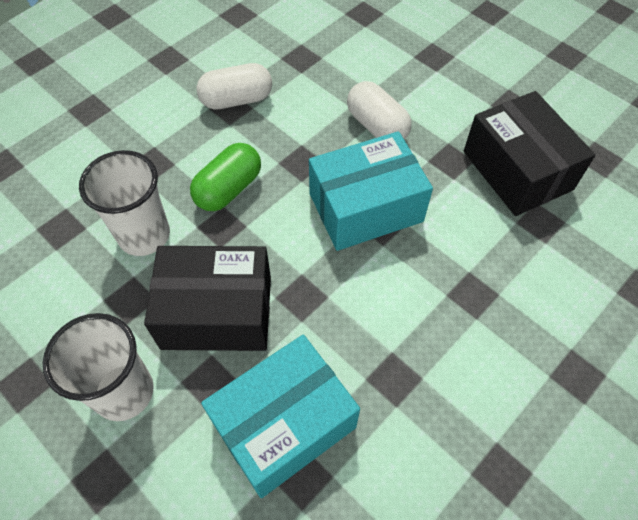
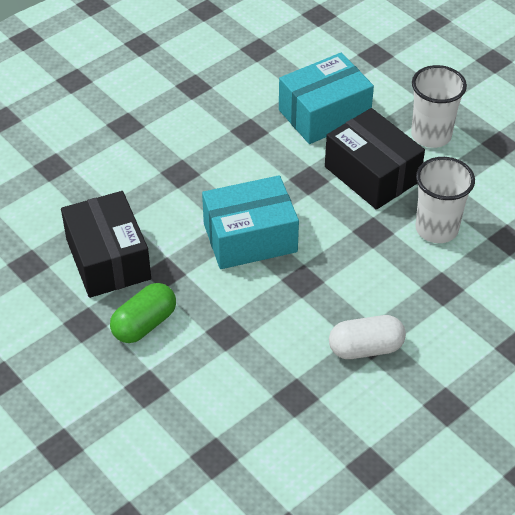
camera: 175 degrees left, 10 degrees down
black box [144,246,271,351] -> black box turned 45 degrees clockwise [325,108,425,210]
green capsule [190,143,261,211] -> green capsule moved to [110,283,176,343]
white capsule [347,81,412,140] -> none

